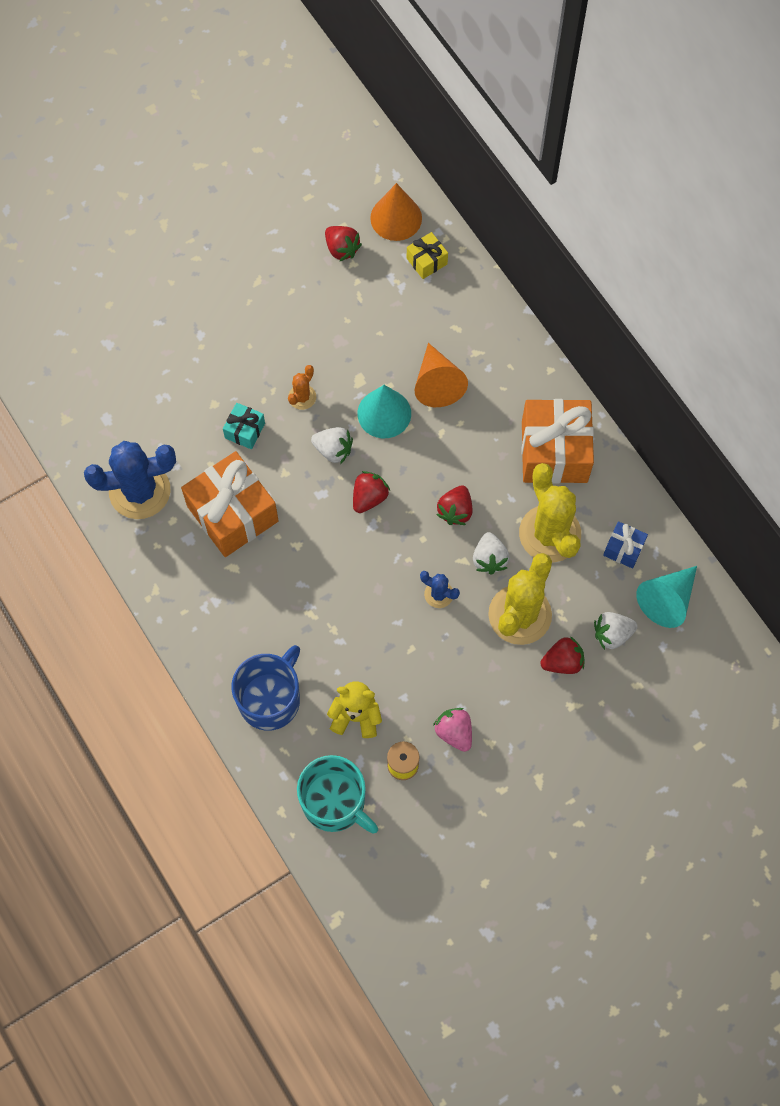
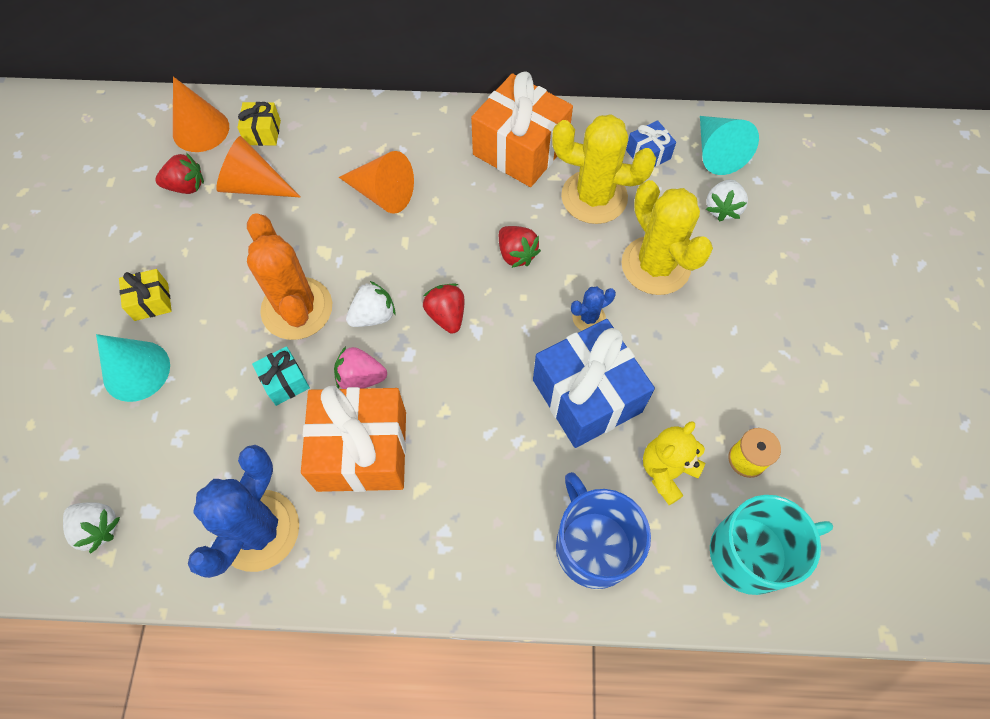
camera: 55 degrees left, 5 degrees down
orange cactus [288,365,316,410] -> orange cactus [247,213,332,340], size x2.15
turquoise cone [357,385,411,438] -> turquoise cone moved to [96,334,170,402]
pink strawberry [433,708,472,752] -> pink strawberry moved to [334,346,387,389]
white strawberry [473,532,510,575] -> white strawberry moved to [63,502,120,554]
red strawberry [540,636,584,674] -> none
none -> yellow gift [119,269,172,321]
none -> orange cone [216,136,301,198]
none -> blue gift [533,319,655,448]

